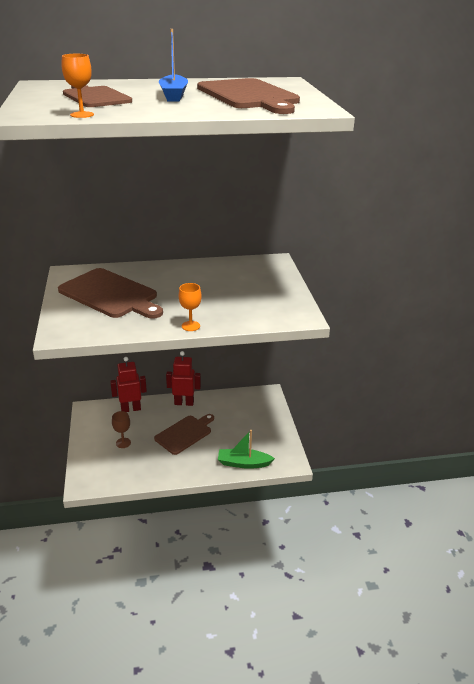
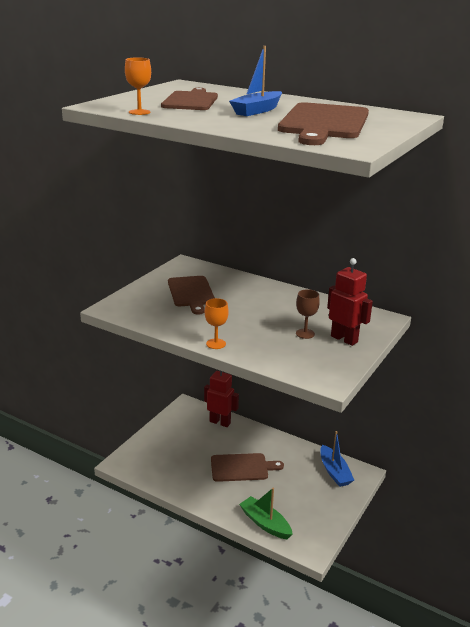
camera: 40 degrees right, 5 degrees down
brown cutting board [58,268,163,319] -> brown cutting board [168,276,215,314], size x0.67
brown goblet [112,411,131,448] -> brown goblet moved to [296,289,320,339]
red robot [166,351,201,406] -> red robot moved to [327,258,373,346]
none -> blue boat [320,431,354,487]

